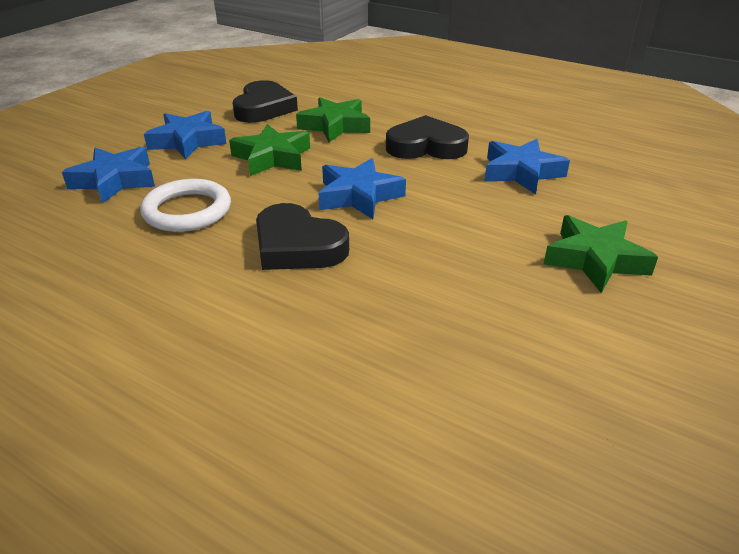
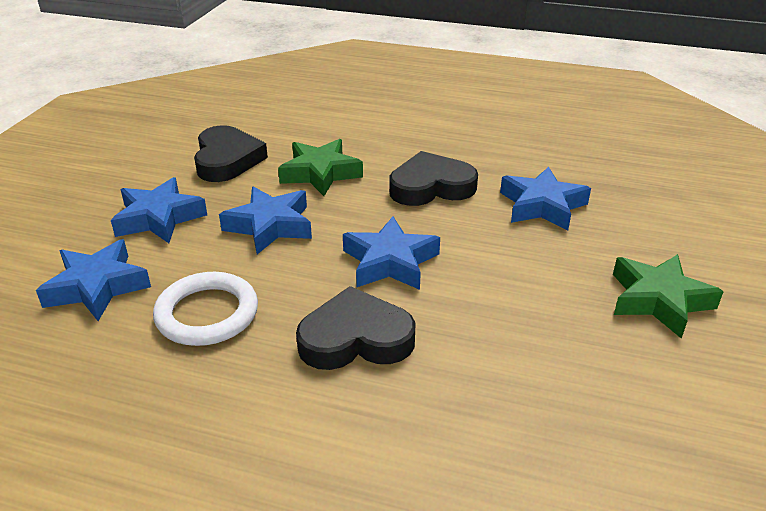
camera: 15 degrees left, 0 degrees up
green star [229,124,310,176] -> blue star [219,186,312,254]
black heart [256,203,349,270] -> black heart turned 150 degrees clockwise [296,286,416,370]

